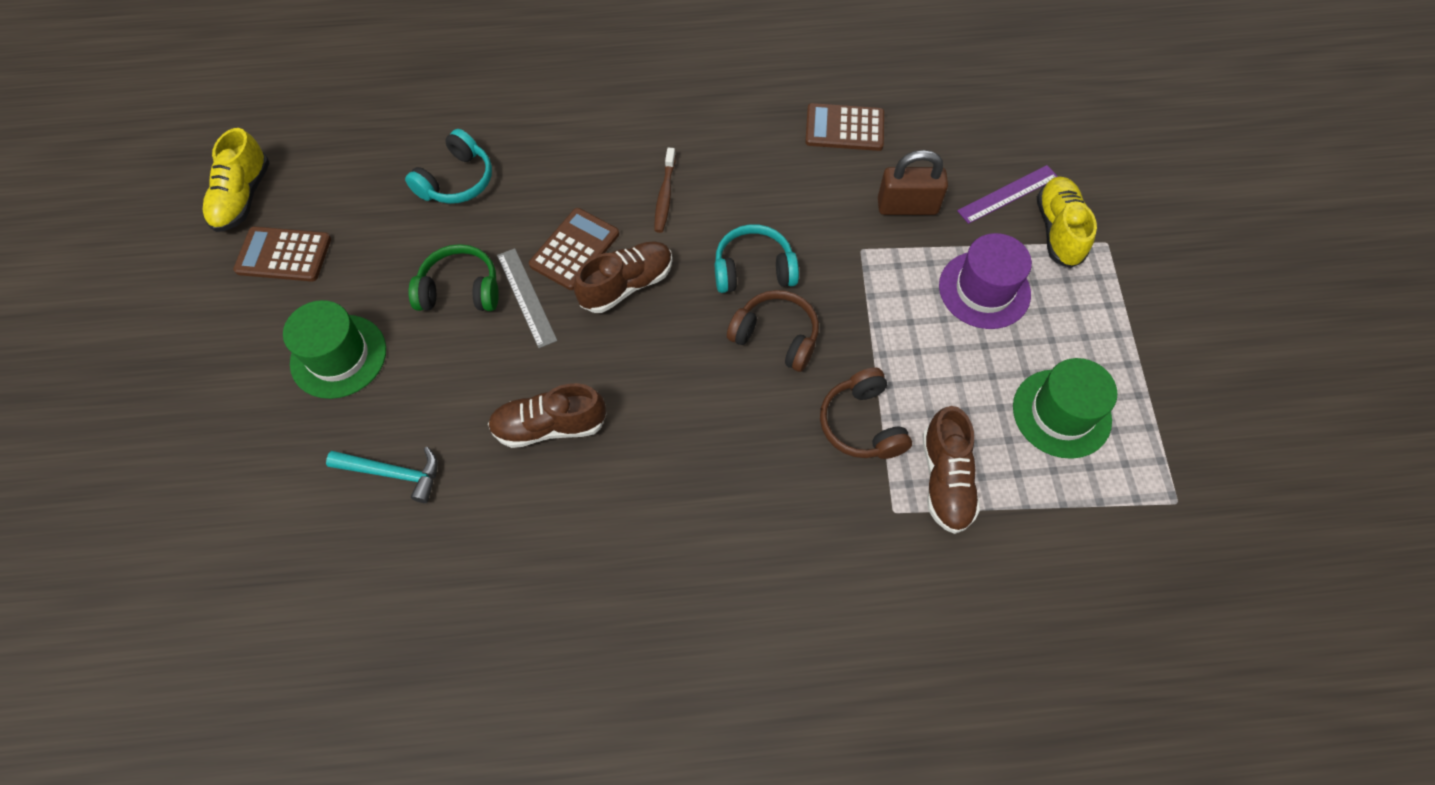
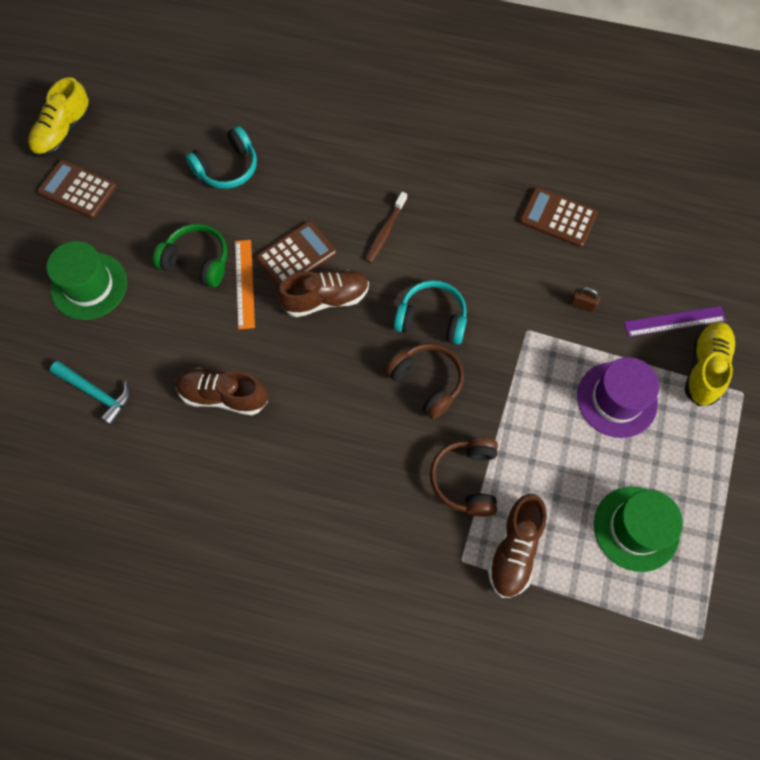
camera: 20 degrees right, 5 degrees up
grey ruler [497,248,557,348] -> orange ruler [235,240,255,329]
brown padlock [878,150,948,215] -> brown padlock [570,287,600,312], size x0.48

